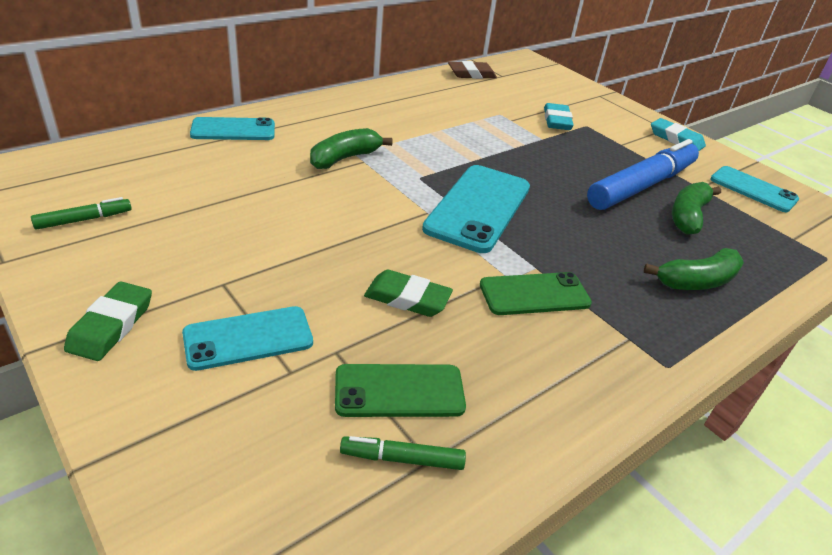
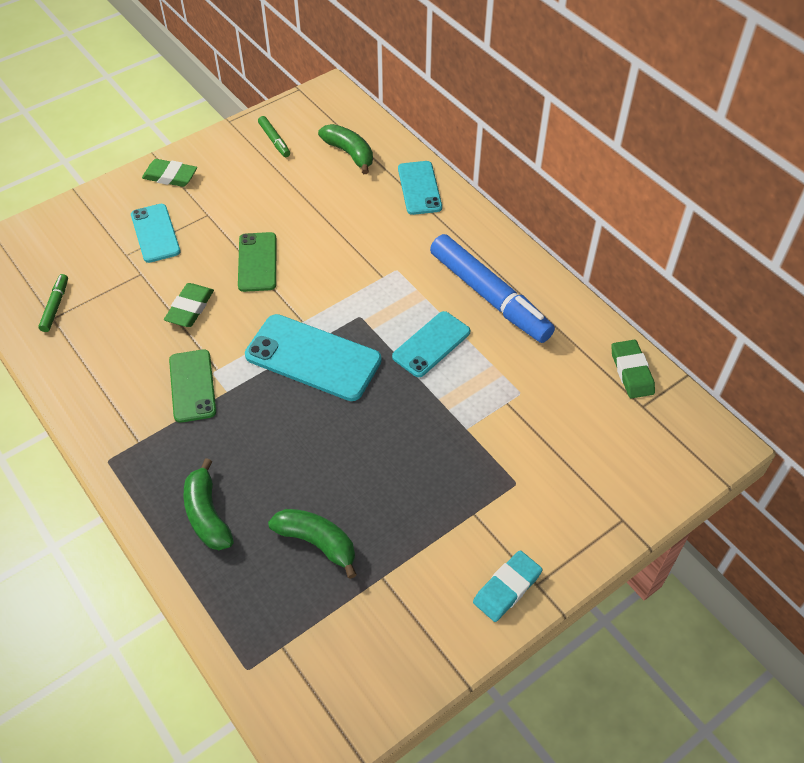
camera: 95 degrees right, 15 degrees up
green banana [310,128,393,169] -> green banana moved to [318,124,373,174]
green phone [335,364,466,417] -> green phone moved to [238,232,276,292]
brown eraser [448,61,497,79] -> green eraser [611,340,655,399]
turquoise eraser [544,103,574,130] -> none
blue marker [587,139,699,210] -> blue marker moved to [430,234,555,343]
turquoise phone [710,166,799,212] -> turquoise phone moved to [392,311,471,377]

